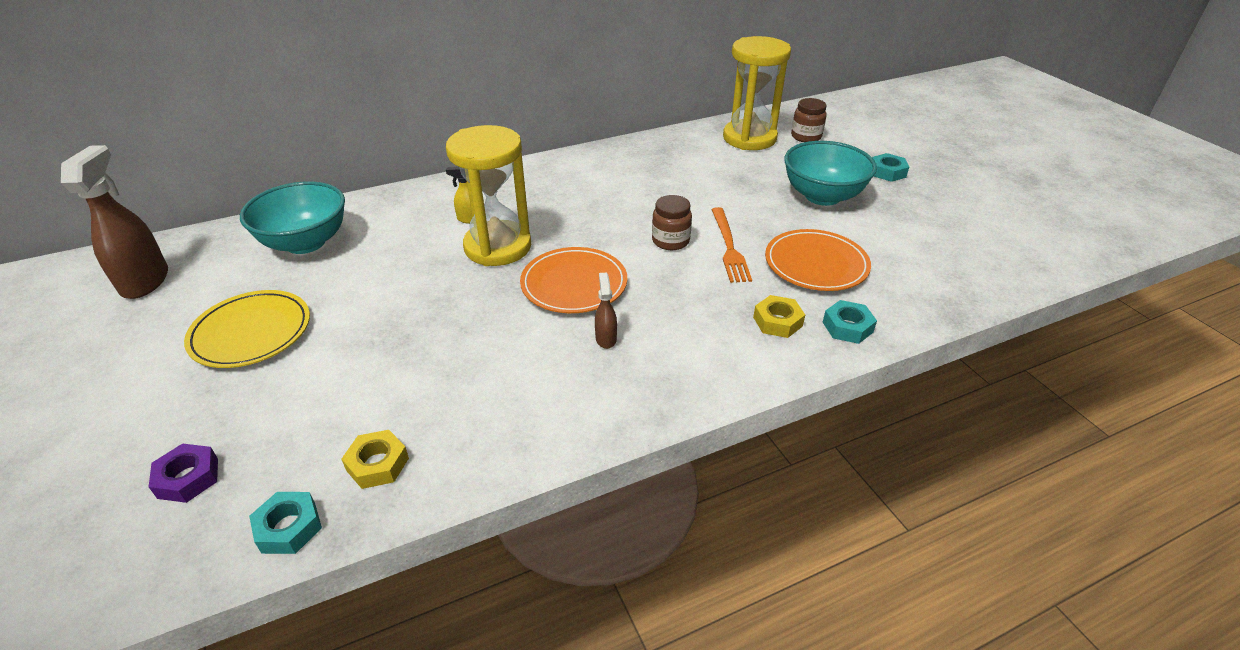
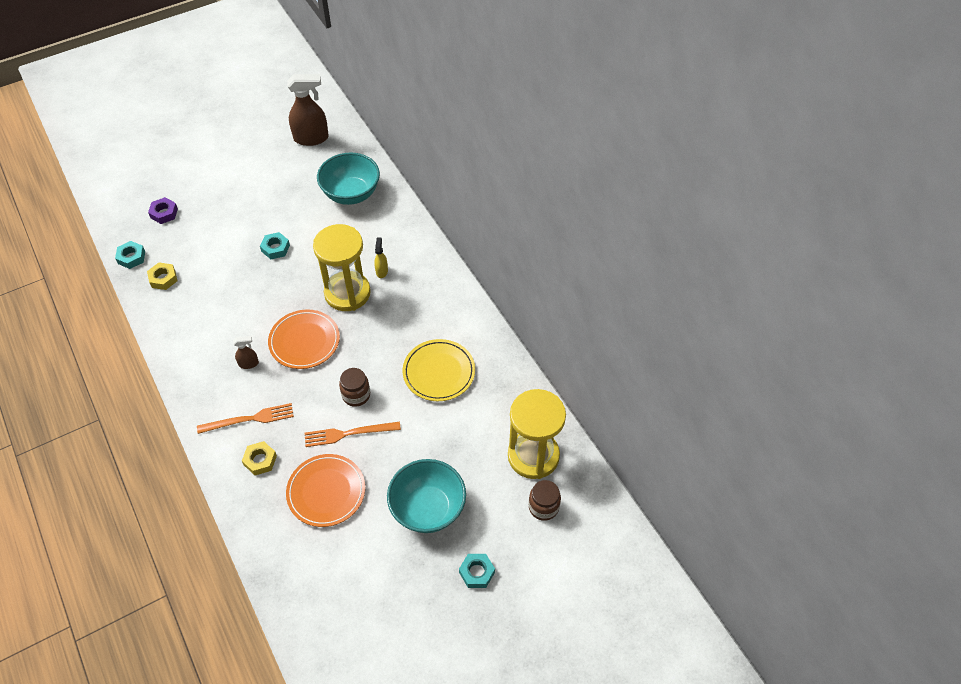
camera: 85 degrees right, 15 degrees up
yellow plate [184,290,310,368] -> yellow plate moved to [403,339,475,401]
turquoise nut [823,300,877,344] -> turquoise nut moved to [260,232,290,259]
none -> orange fork [197,403,294,434]

